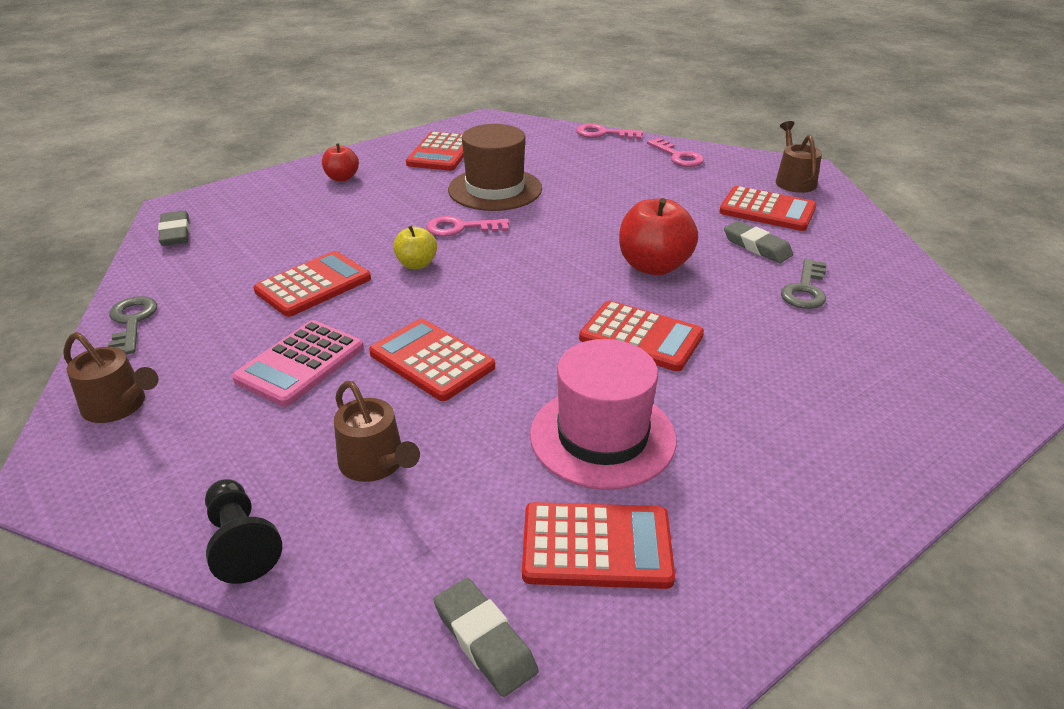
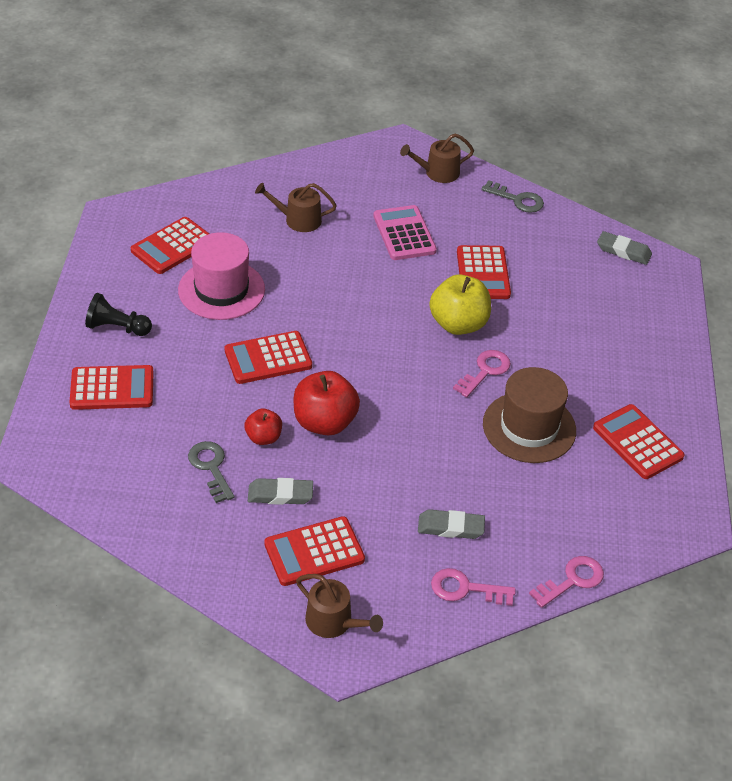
camera: 130 degrees right, 10 degrees up
black pawn [205,479,282,584] -> black pawn moved to [85,293,152,336]
red apple [322,144,359,182] -> red apple moved to [244,408,282,445]
red calculator [369,318,495,401] -> red calculator moved to [69,365,153,410]
yellow apple [393,226,437,269] -> yellow apple [429,274,491,335], size x1.77
grey eraser [434,578,539,697] -> grey eraser moved to [418,509,485,539]

